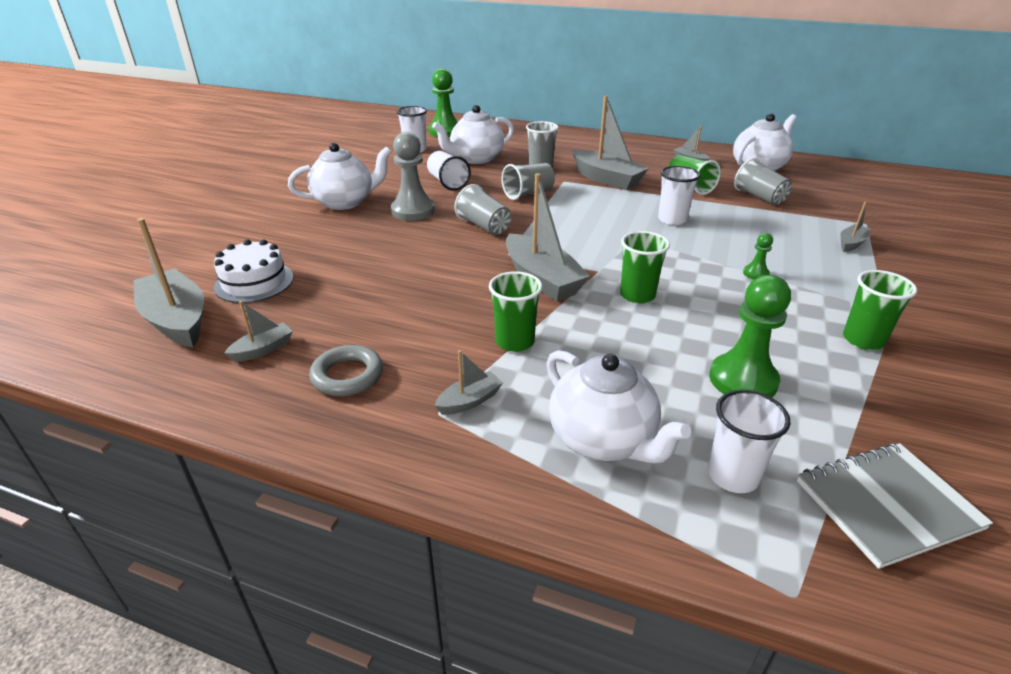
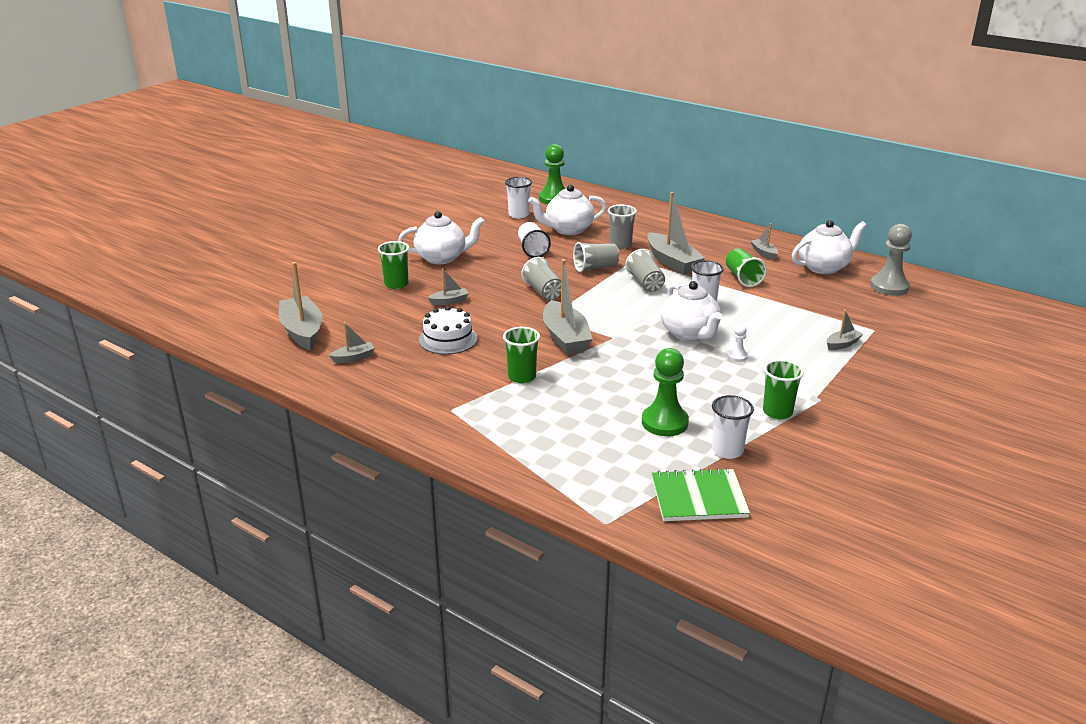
camera: 15 degrees right, 5 degrees down
white cake [214,239,294,303] -> white cake moved to [419,306,477,355]
grey ring [309,345,383,396] -> none
grey pawn [391,132,435,221] -> grey pawn moved to [870,224,912,296]
grey boat [435,350,503,415] -> grey boat moved to [428,268,469,305]
white teapot [546,350,691,464] -> white teapot moved to [661,281,722,341]
green cup [620,231,670,304] -> green cup moved to [378,241,409,289]
white cup [708,390,791,493] -> white cup moved to [712,395,754,459]
grey cup [734,158,792,205] -> grey cup moved to [625,249,665,292]
green pawn [743,233,773,280] -> white pawn [727,324,748,362]
grey notebook [797,443,993,569] -> green notebook [652,468,750,521]

